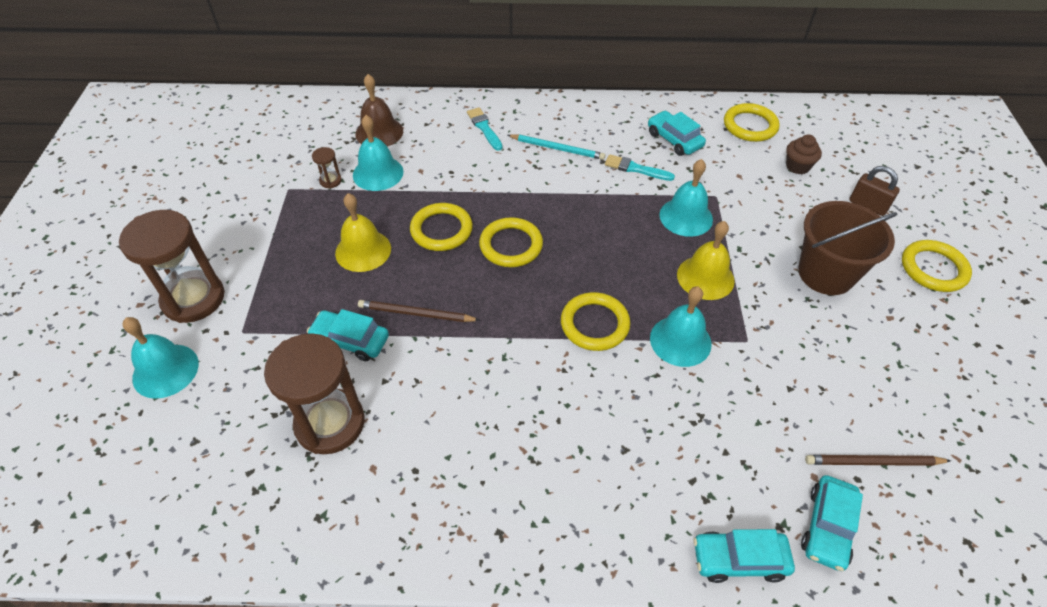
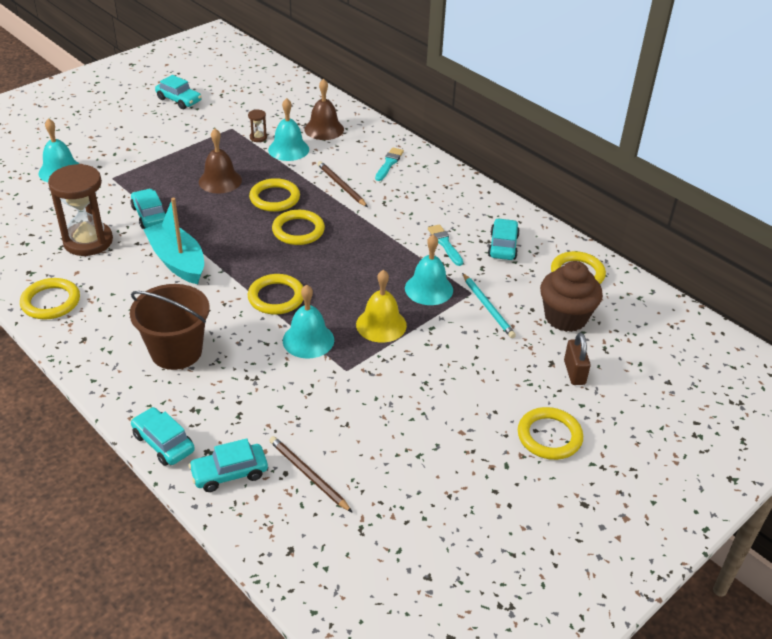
camera: 45 degrees right, 10 degrees down
brown hourglass [119,210,225,323] -> none
yellow bell [335,193,391,272] -> brown bell [199,129,242,194]
brown pencil [358,300,480,322] -> brown pencil moved to [318,161,368,207]
turquoise pencil [507,134,605,160] -> turquoise pencil moved to [462,273,516,338]
brown cupcake [786,135,822,174] -> brown cupcake [540,261,603,332], size x1.81
brown bucket [798,201,897,295] -> brown bucket moved to [130,284,210,370]
none -> yellow ring [20,278,80,320]
none -> turquoise boat [143,198,204,284]
none -> turquoise car [155,75,202,109]

